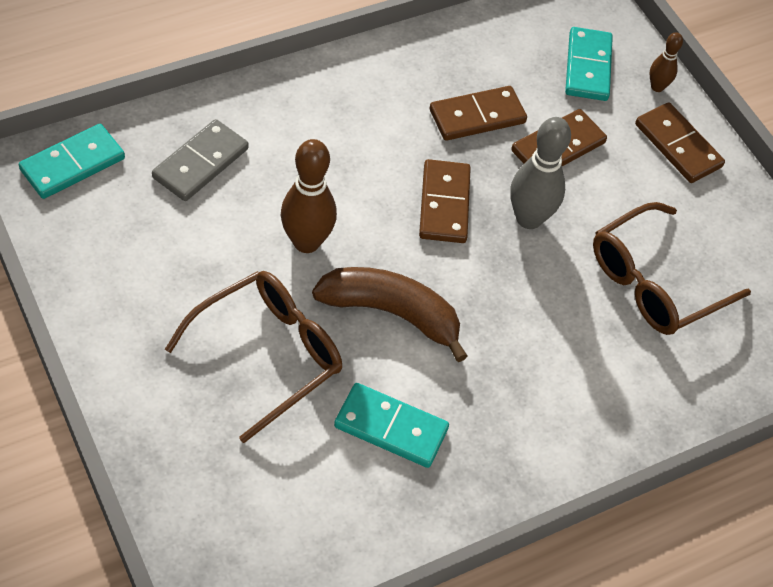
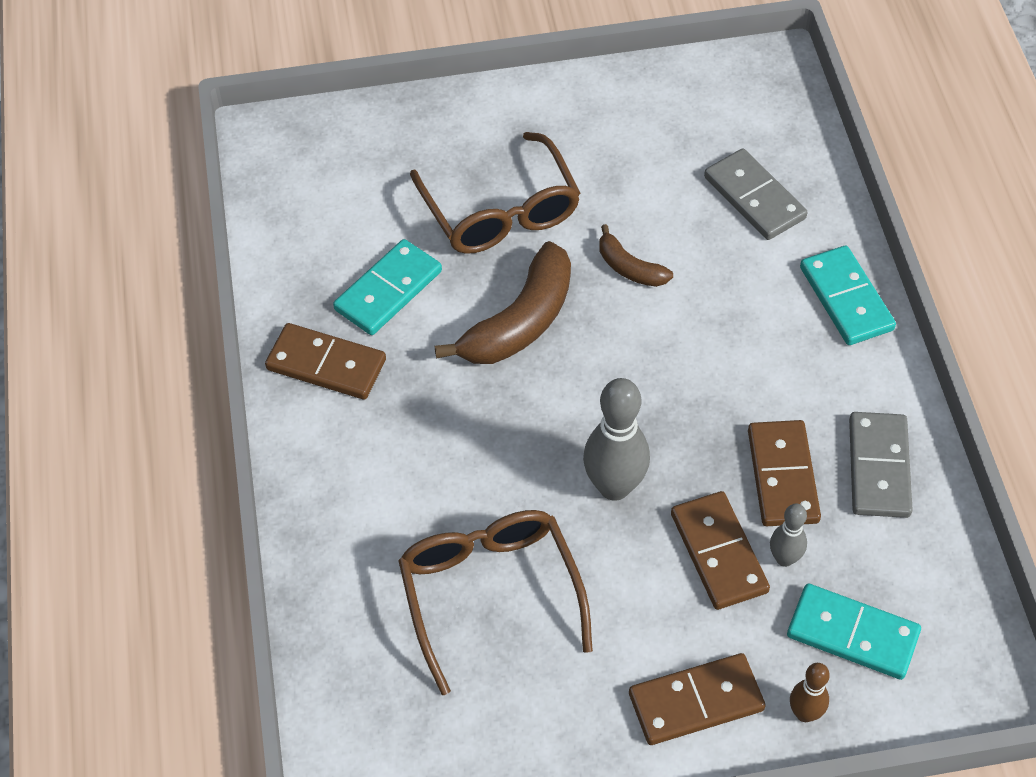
camera: 115 degrees right, 0 degrees up
turquoise domino [19,124,125,199] -> turquoise domino moved to [800,246,896,345]
brown bowling pin [281,139,337,253] -> brown banana [599,224,673,287]
brown domino [419,159,471,243] -> brown domino moved to [265,323,386,400]
none -> grey bowling pin [770,504,807,567]
none -> grey domino [849,412,913,518]

